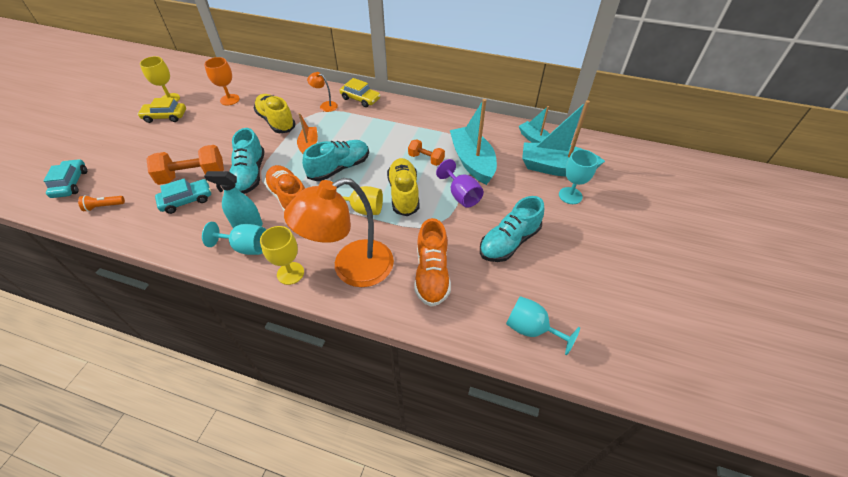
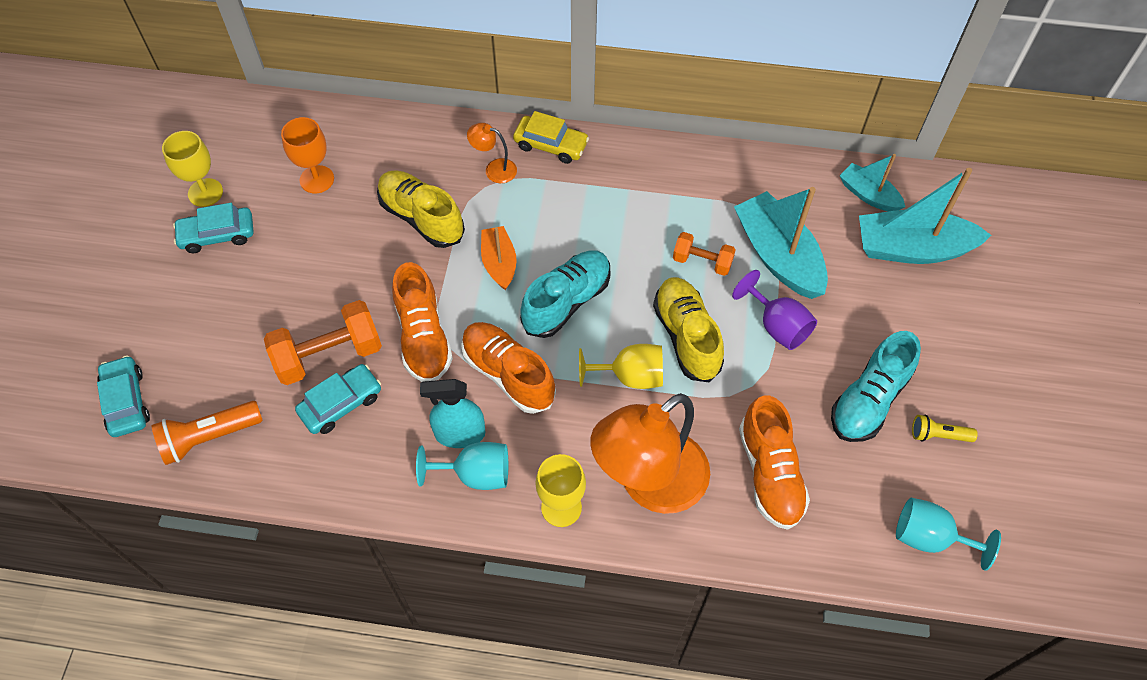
camera: 10 degrees left, 10 degrees up
orange flashlight [78,195,125,212] -> orange flashlight [151,401,263,465], size x1.68
yellow car [137,98,186,123] -> turquoise car [173,203,254,253]
turquoise shoe [229,128,265,194] -> orange shoe [392,262,453,382]
turquoise goblet [559,149,598,204] -> none
none -> yellow flashlight [912,415,978,442]

